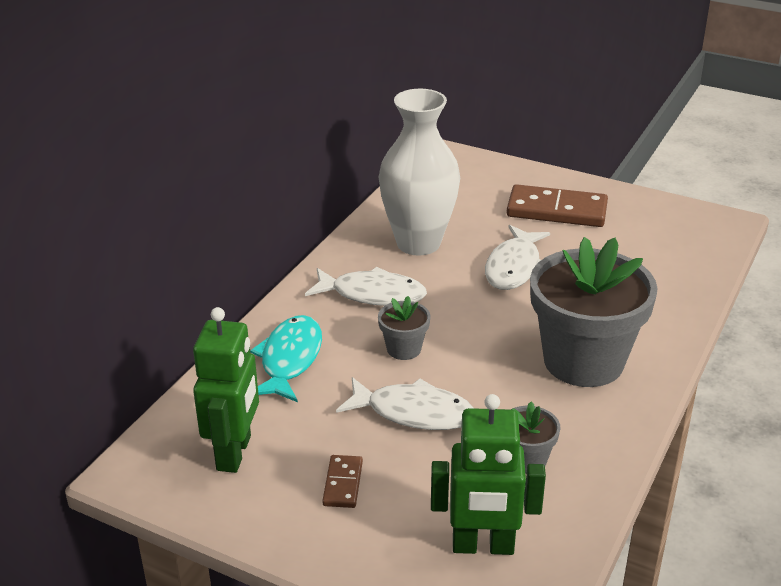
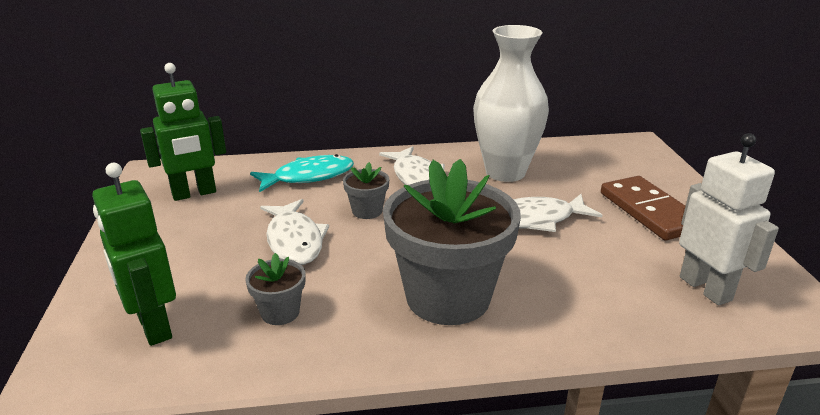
camera: 55 degrees right, 5 degrees down
brown domino [322,455,363,508] -> none
none -> white robot [679,133,779,305]

